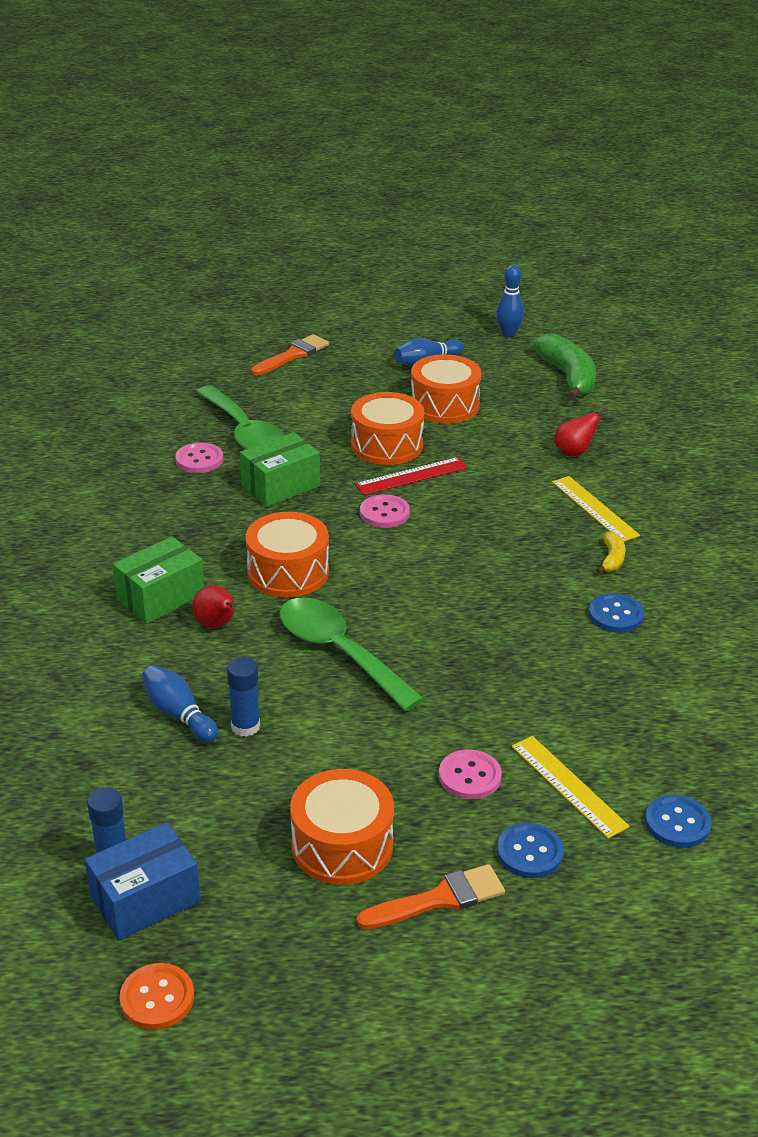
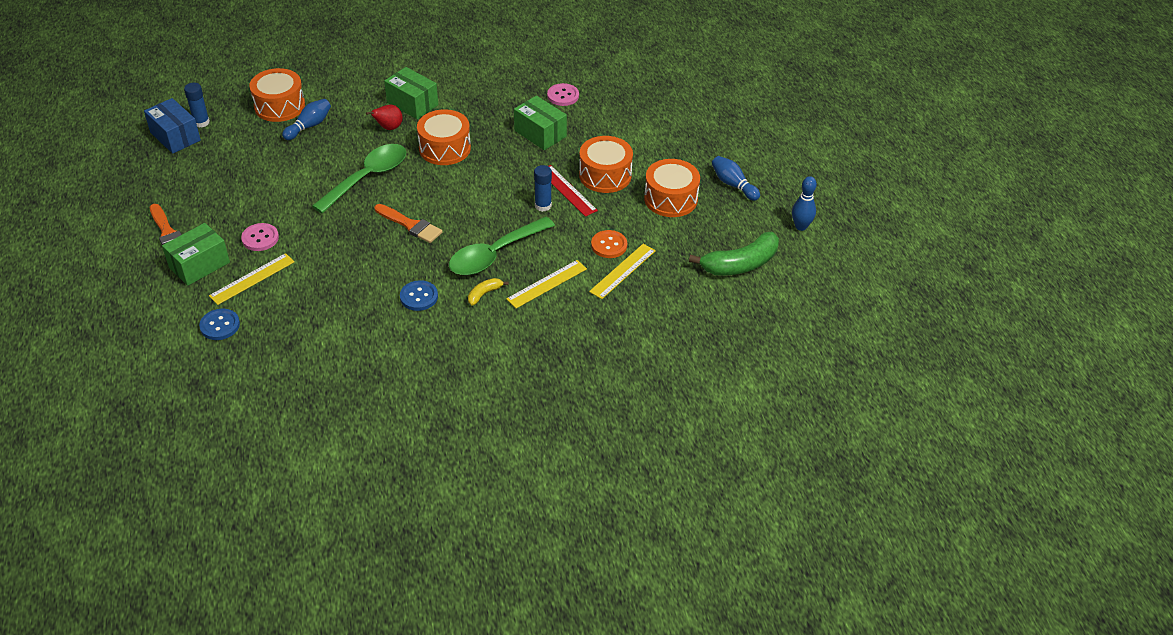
camera: 80 degrees right, 10 degrees up
orange button [120,963,194,1030] -> orange button moved to [591,230,627,258]
green spoon [196,385,284,449] -> green spoon moved to [449,217,555,275]
blue glue stick [227,657,260,737] -> blue glue stick moved to [534,165,552,212]
orange brush [251,334,329,376] -> orange brush moved to [374,204,442,243]
orange drum [290,769,394,885] -> orange drum moved to [249,68,305,122]
pink button [360,494,410,528] -> none
blue button [497,823,563,878] -> green box [162,223,230,286]
red pear [554,407,608,456] -> yellow ruler [589,244,656,299]
yellow banana [596,531,626,573] -> yellow banana turned 135 degrees clockwise [468,278,509,306]

